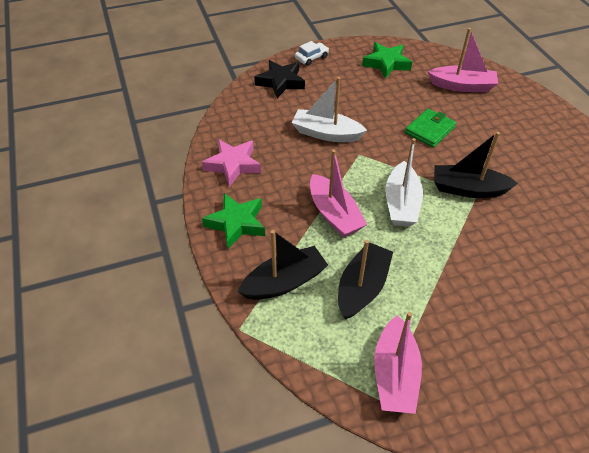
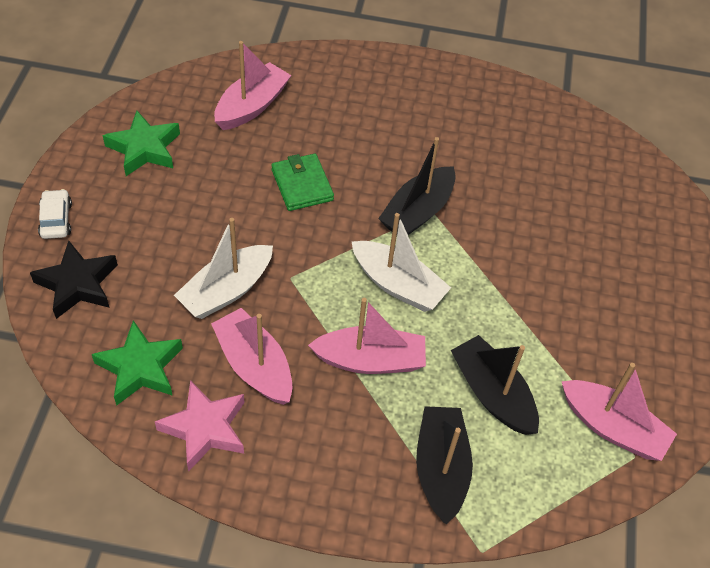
camera: 65 degrees left, 5 degrees up
green star [202,193,265,249] -> green star moved to [92,320,183,406]
none -> pink boat [211,308,293,405]

